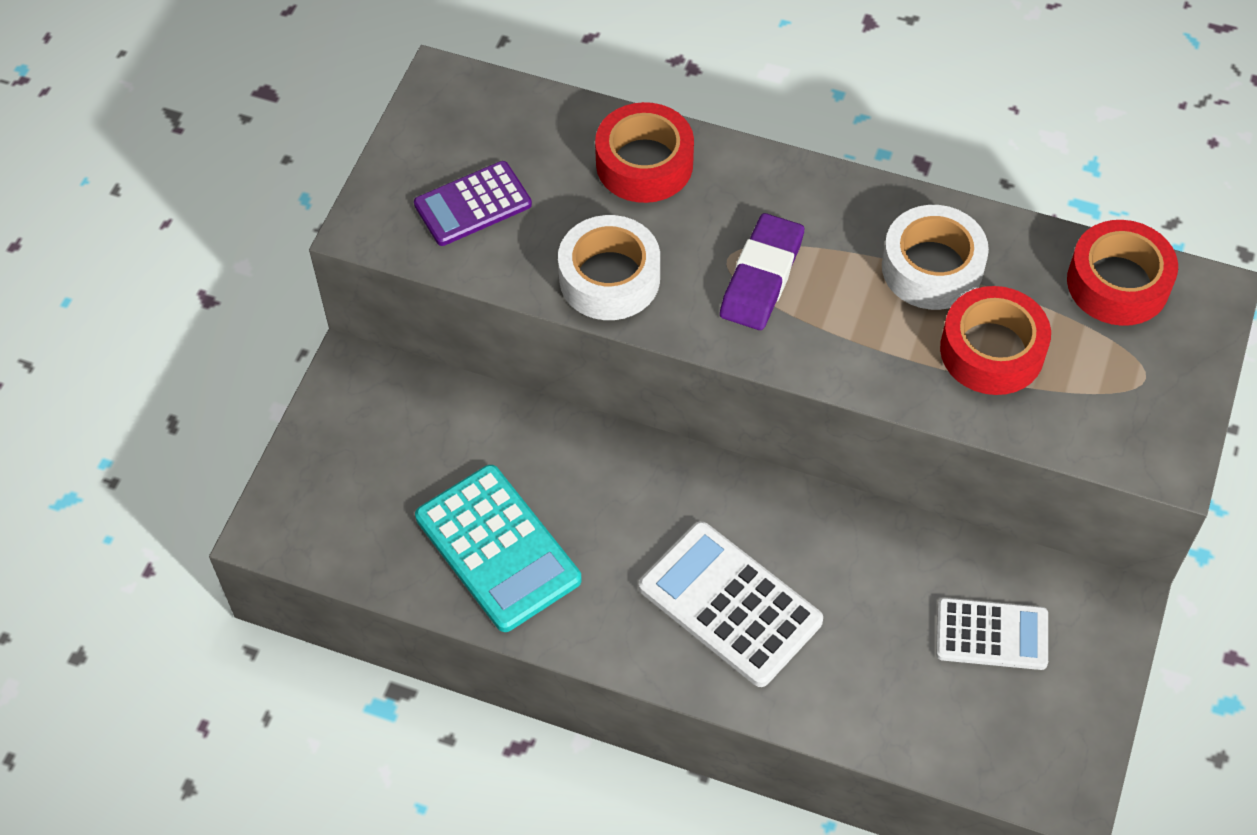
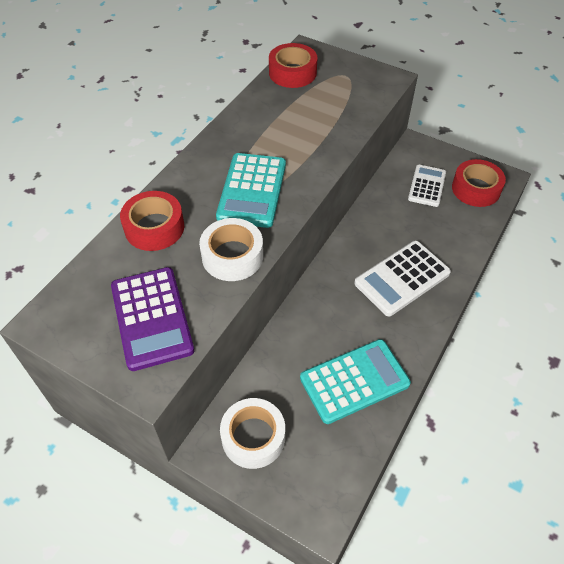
camera: 80 degrees left, 5 degrees down
purple calculator [414,161,532,246] -> purple calculator [111,267,194,371], size x1.53
purple eraser [720,213,804,330] -> turquoise calculator [216,153,286,228]
white tape [882,205,989,310] -> white tape moved to [220,398,285,469]
red tape [940,286,1051,395] -> red tape moved to [452,159,506,207]

